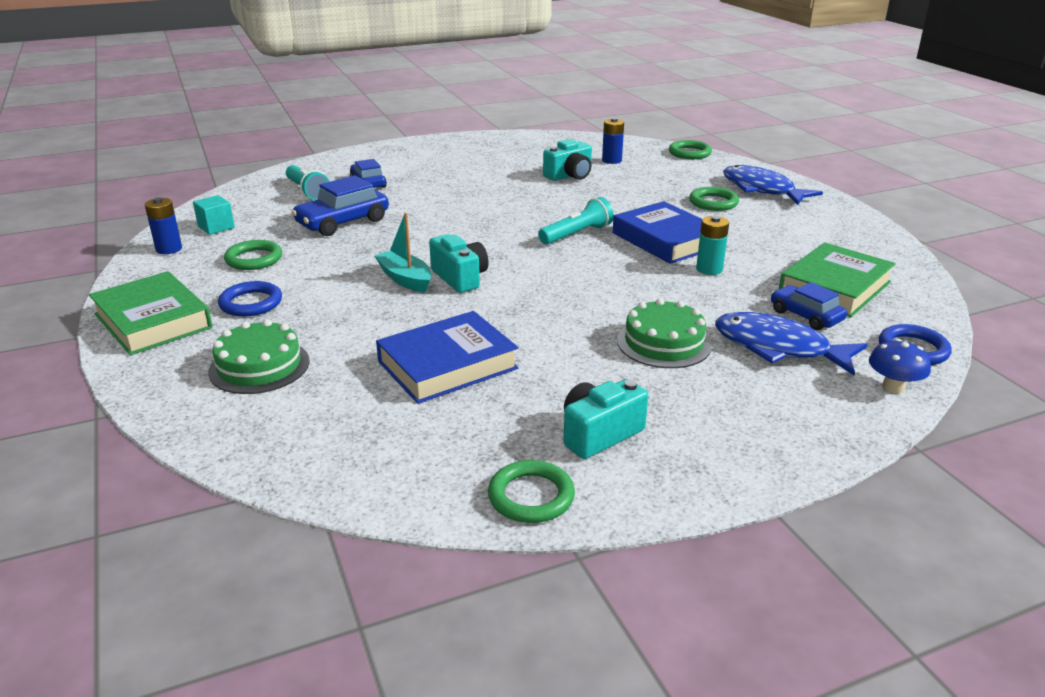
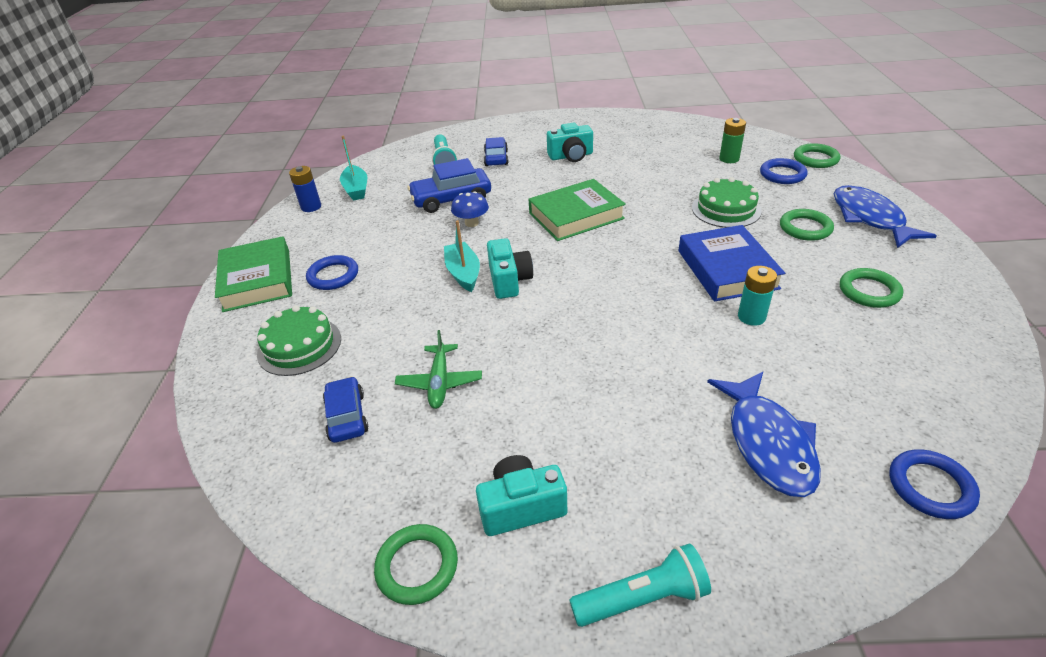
camera: 25 degrees right, 10 degrees up
turquoise cube [193,195,235,235] -> turquoise boat [340,136,367,201]
green ring [224,240,282,270] -> green ring moved to [840,268,903,308]
blue book [376,311,518,404] -> green plane [395,330,482,409]
turquoise flashlight [538,197,614,245] -> turquoise flashlight moved to [569,544,711,627]
turquoise camera [543,139,592,181] -> turquoise camera moved to [547,123,593,162]
blue battery [602,118,624,164] -> green battery [719,118,746,163]
green cake [617,298,712,368] -> green cake moved to [692,177,762,228]
blue fish [715,312,868,375] -> blue fish turned 150 degrees counterclockwise [707,372,821,497]
blue car [771,282,847,330] -> blue car moved to [323,376,368,443]
green book [779,243,896,317] -> green book moved to [528,179,626,241]
blue mushroom [869,339,931,394] -> blue mushroom moved to [451,191,489,227]
none -> blue ring [760,158,808,184]

